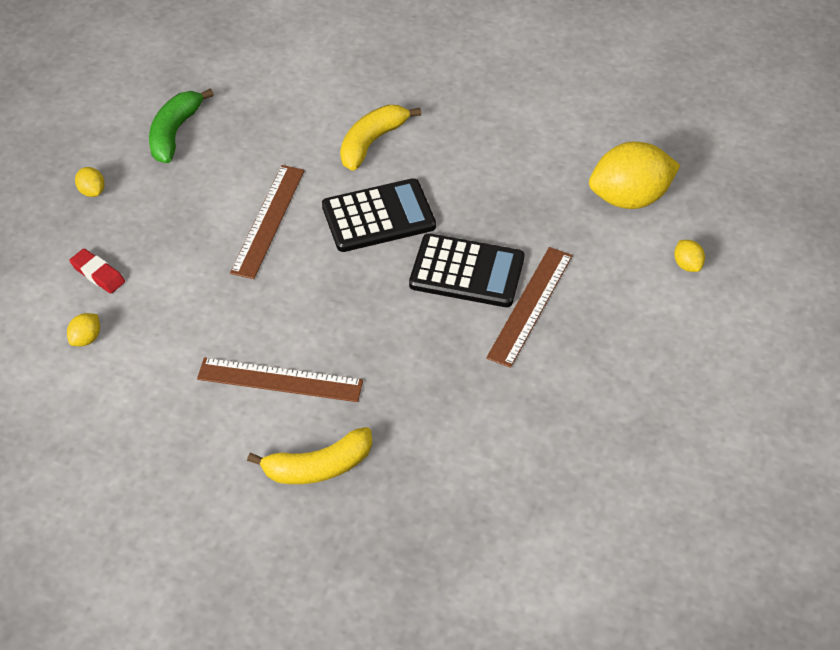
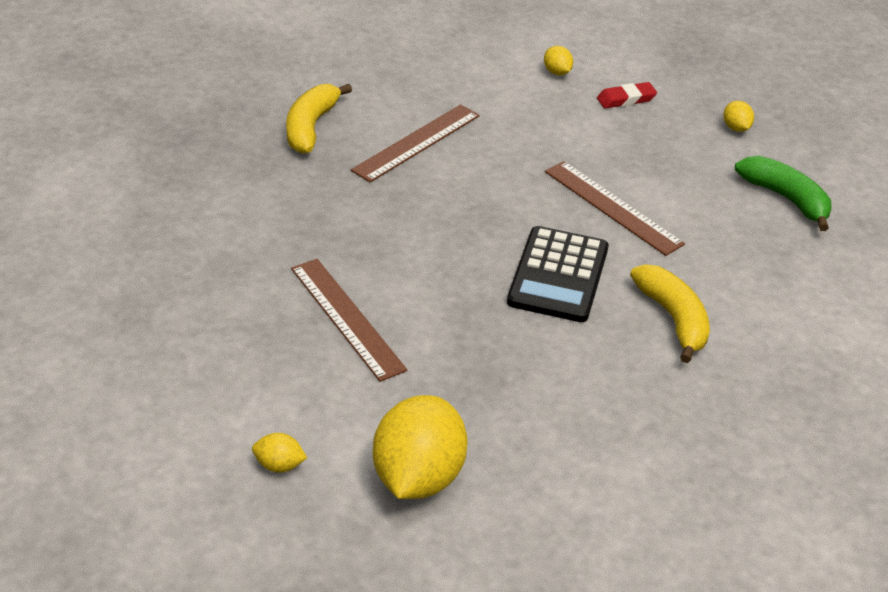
camera: 120 degrees right, 10 degrees down
yellow lemon [75,167,105,197] -> yellow lemon turned 75 degrees clockwise [723,101,754,132]
black calculator [409,233,524,307] -> none

